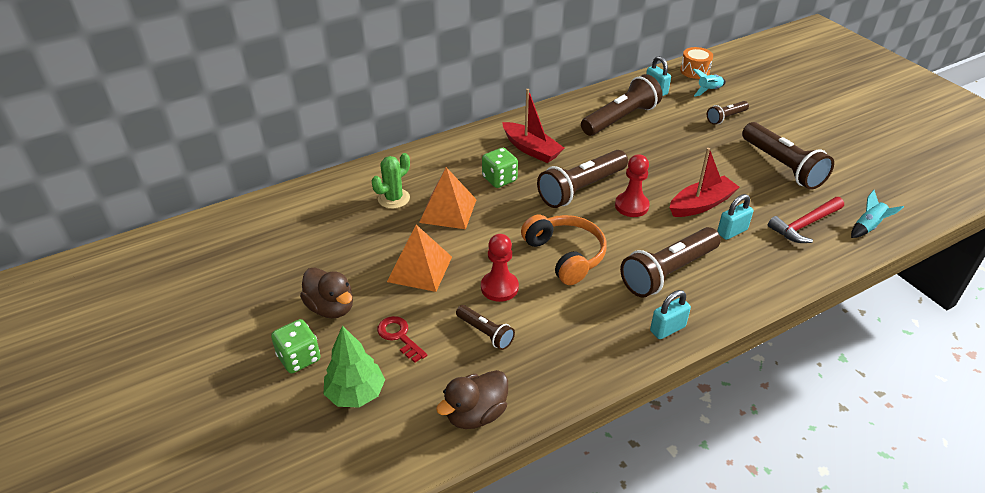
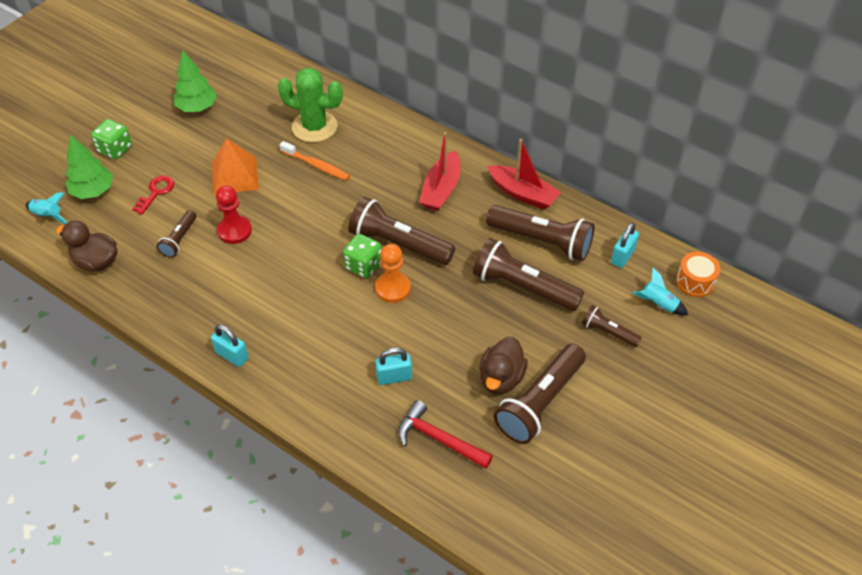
camera: 65 degrees right, 10 degrees up
brown duck [300,267,353,318] -> brown duck moved to [479,337,528,394]
green cactus [371,153,410,209] -> green cactus [278,68,343,142], size x1.53
orange pyramid [419,167,477,229] -> orange toothbrush [280,141,350,181]
green dice [482,148,518,188] -> green dice moved to [343,234,382,278]
orange headphones [521,215,607,285] -> none
red pawn [615,154,649,217] -> orange pawn [375,244,411,303]
brown flashlight [620,227,721,298] -> brown flashlight moved to [473,238,585,311]
red boat [670,148,739,217] -> red boat moved to [487,139,561,209]
turquoise padlock [717,194,753,240] -> turquoise padlock turned 45 degrees counterclockwise [375,348,412,385]
turquoise rocket [851,190,904,238] -> turquoise rocket moved to [26,193,68,224]
none -> green tree [174,51,217,112]

